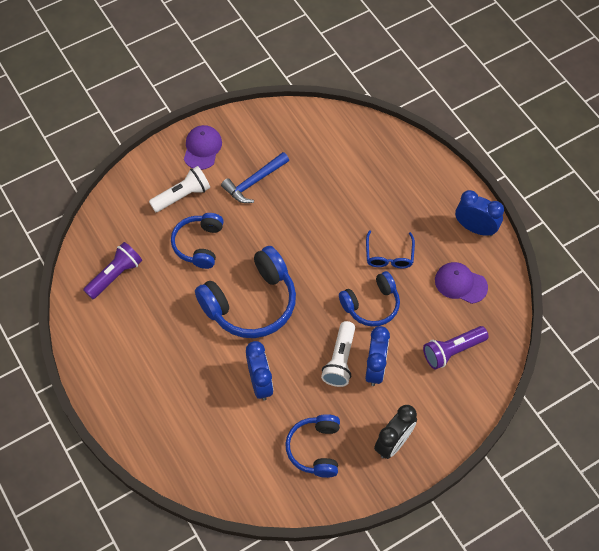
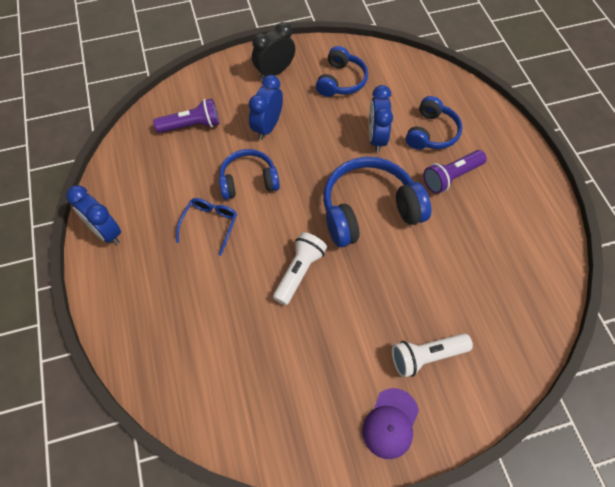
camera: 165 degrees left, 0 degrees up
purple flashlight [83,242,142,299] -> purple flashlight moved to [423,150,487,194]
blue headphones [171,213,224,269] -> blue headphones moved to [406,96,463,150]
blue hammer [221,152,289,203] -> none
white flashlight [321,321,355,387] -> white flashlight moved to [273,232,327,305]
purple cap [435,262,488,304] -> none

